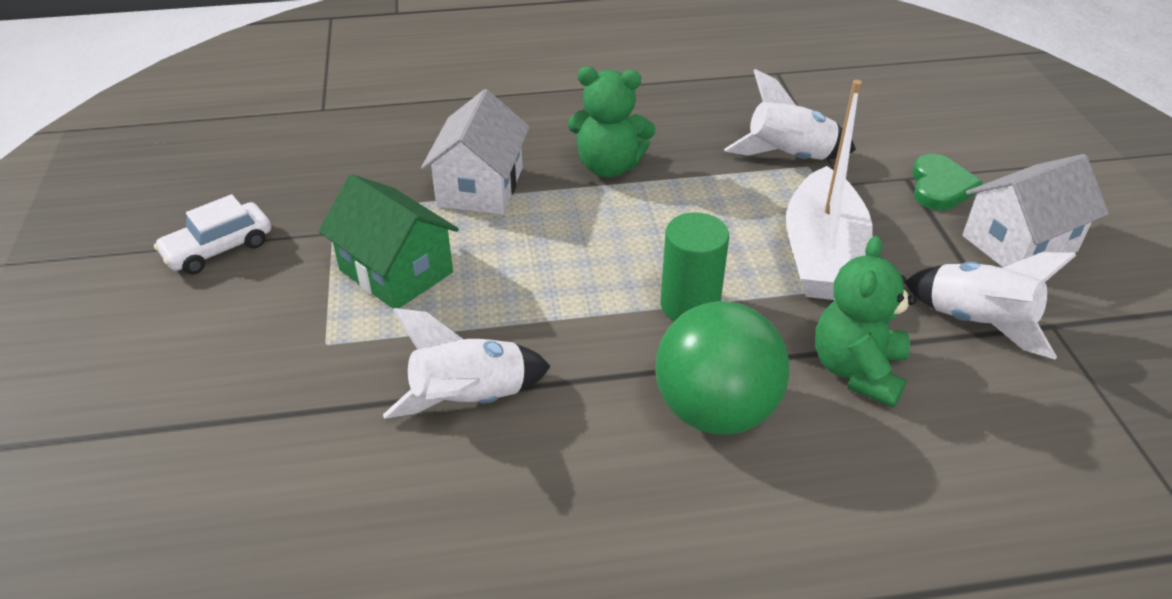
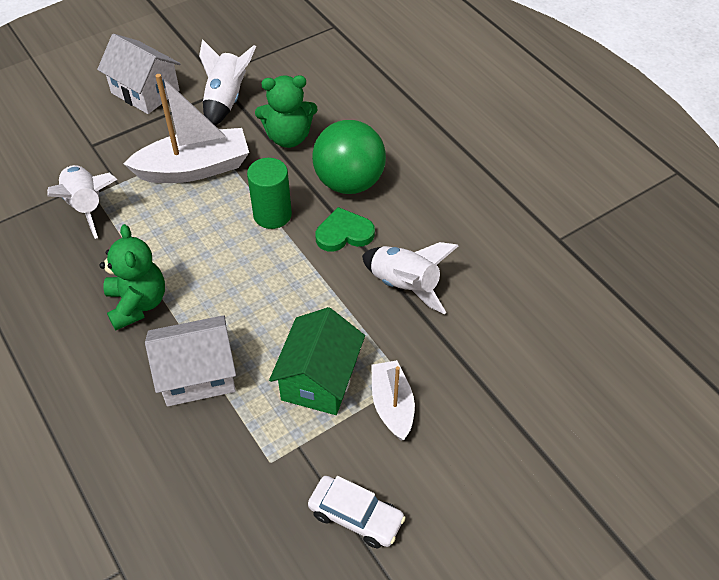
camera: 115 degrees left, 10 degrees up
green heart [912,154,983,210] -> green heart moved to [316,207,375,252]
none -> white boat [371,360,415,440]

